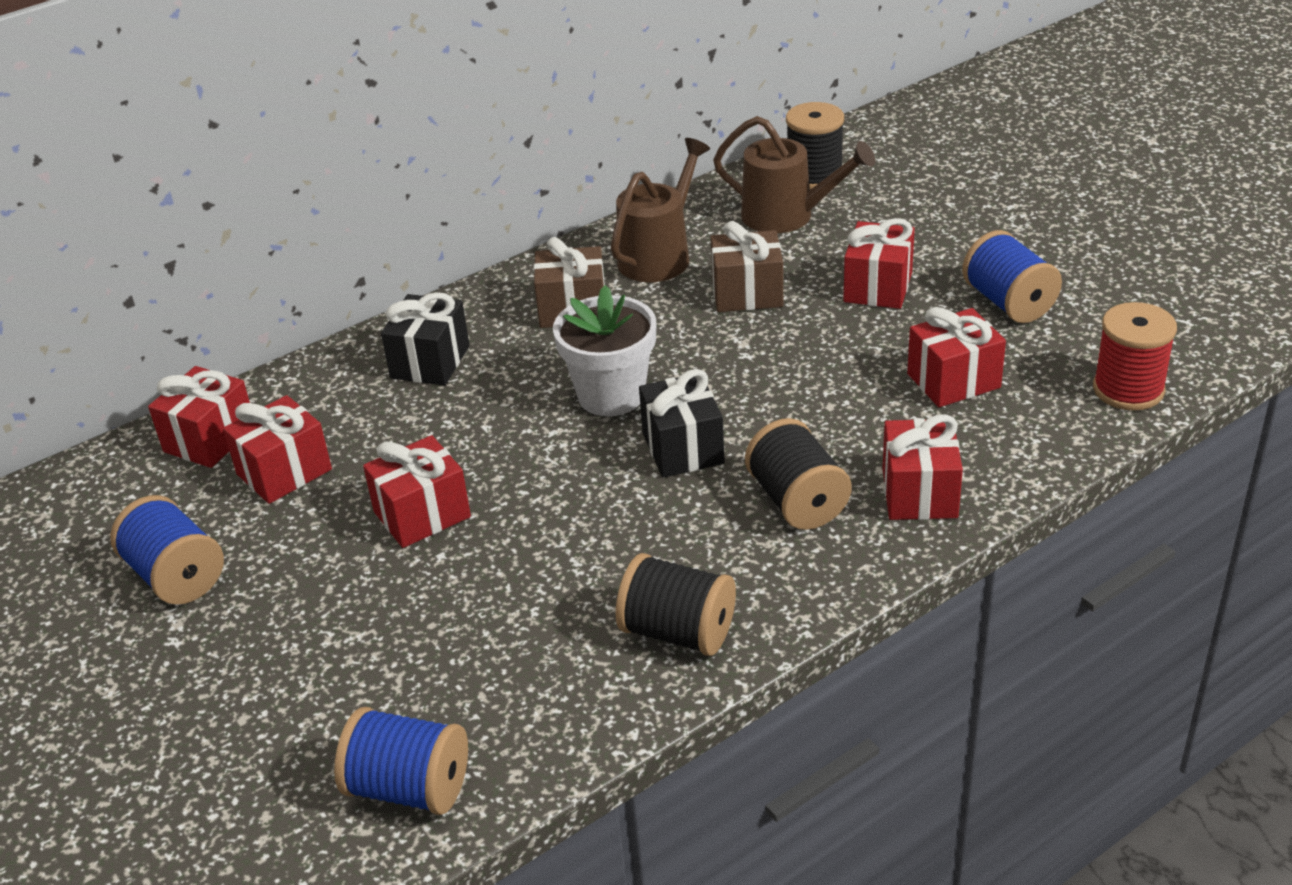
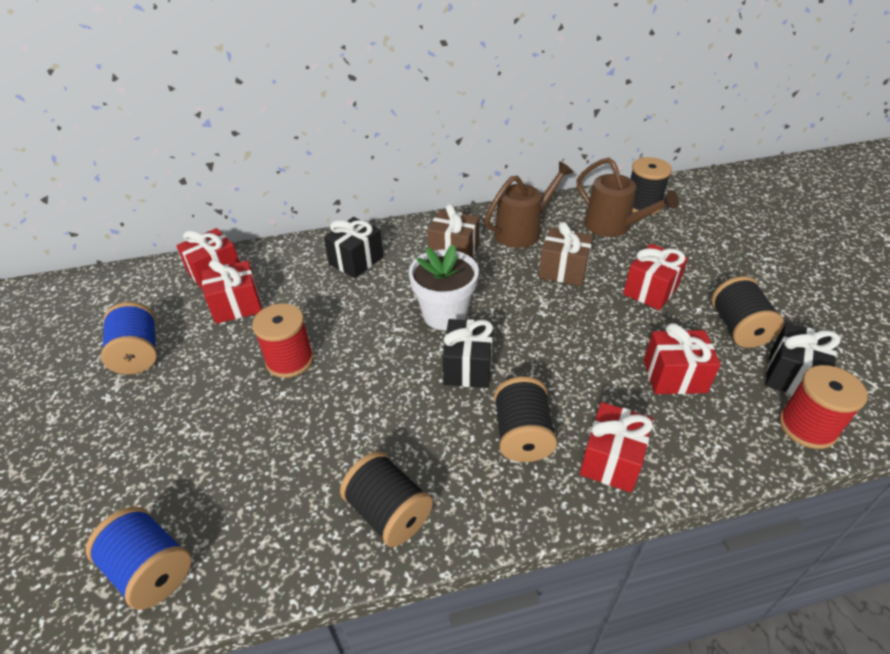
camera: 20 degrees right, 5 degrees up
red gift [363,435,471,548] -> red spool [252,303,314,378]
blue spool [962,230,1062,323] -> black spool [712,276,784,348]
none -> black gift [765,323,841,395]

